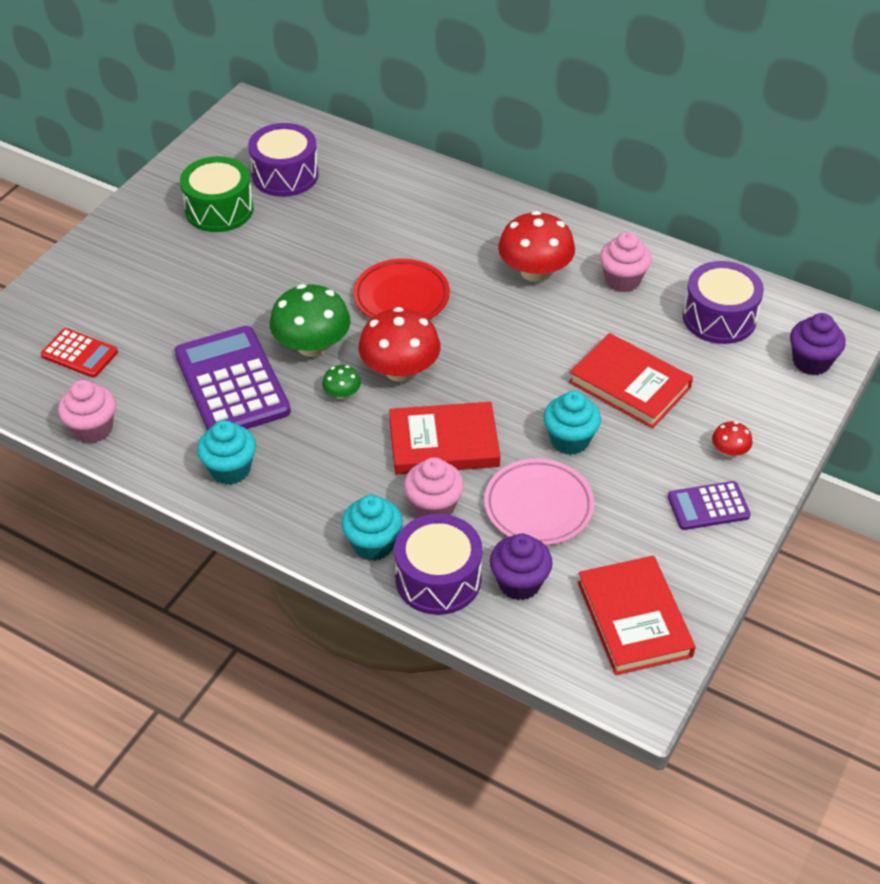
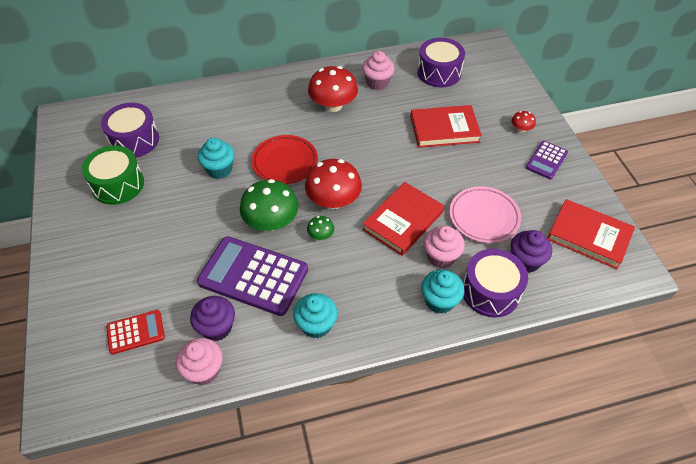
camera: 45 degrees left, 5 degrees up
turquoise cupcake [543,391,601,455] -> turquoise cupcake moved to [198,138,235,179]
purple cupcake [790,313,846,375] -> purple cupcake moved to [190,296,235,341]

